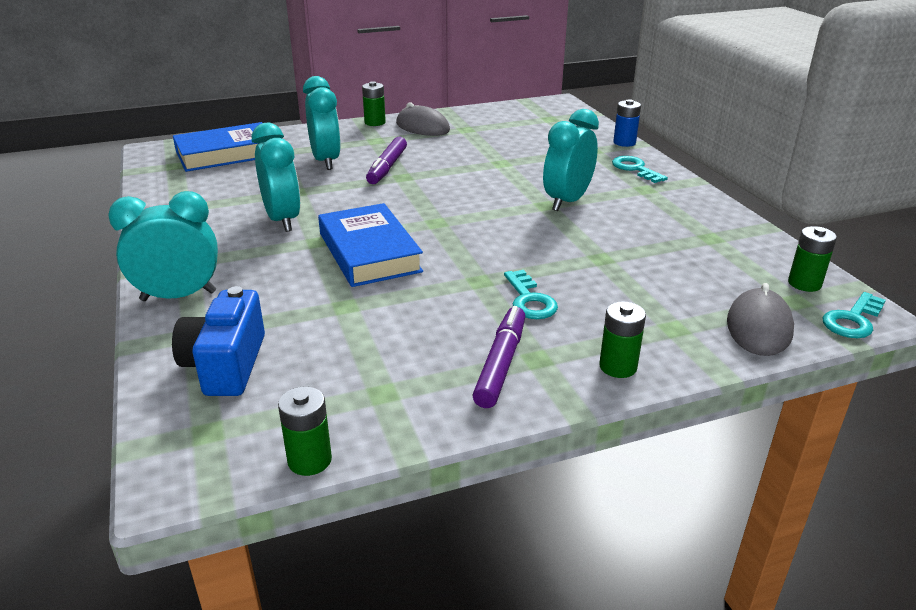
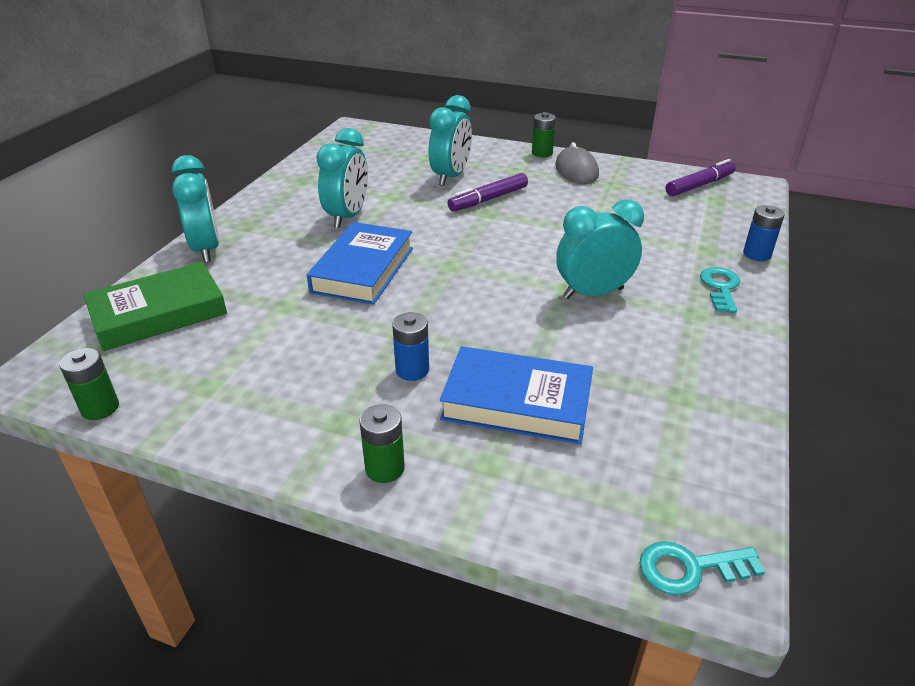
camera: 40 degrees right, 5 degrees up
turquoise clock [108,191,218,301] -> turquoise clock turned 45 degrees clockwise [172,155,219,262]
blue camera [172,286,265,396] -> green book [83,262,227,351]
blue book [173,122,262,172] -> blue book moved to [440,346,593,444]
purple marker [472,306,525,408] -> purple marker moved to [666,159,736,196]
turquoise key [504,270,558,319] -> blue battery [392,312,429,381]
grey mouse [727,283,794,356] -> none
green battery [788,226,837,292] -> none

